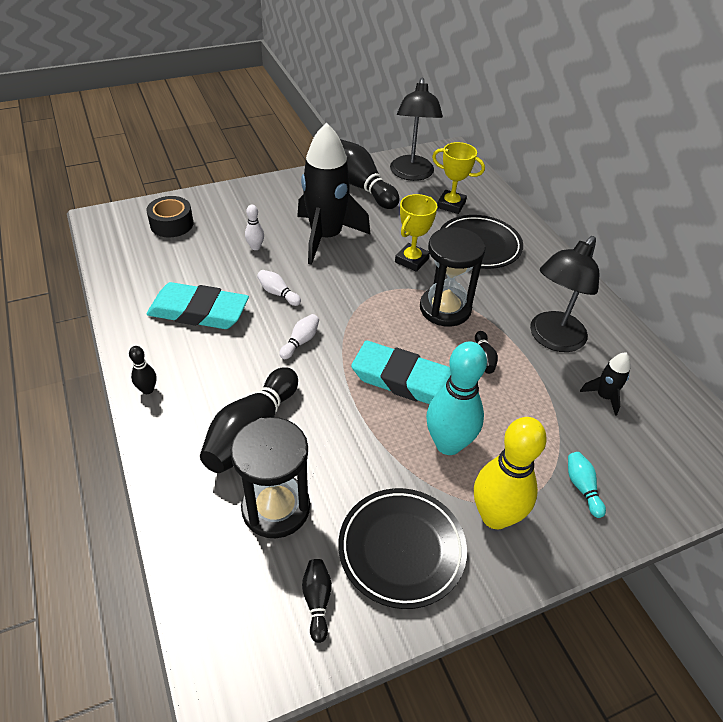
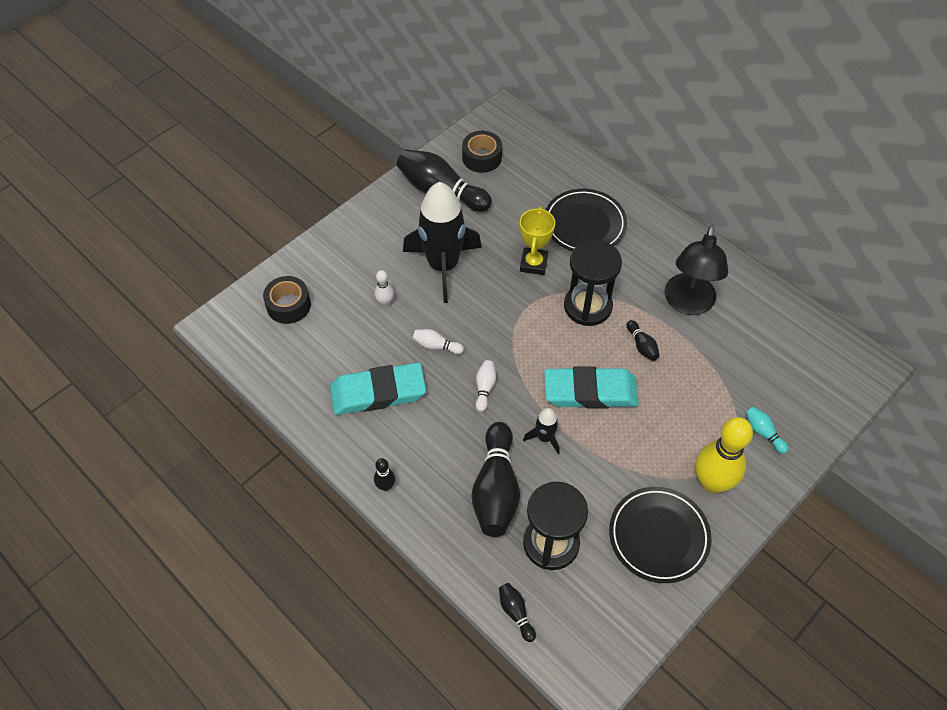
camera: 20 degrees left, 10 degrees up
black bowling pin [302,559,332,643] -> black bowling pin moved to [499,583,536,642]
black lamp [390,78,443,181] -> black tape [462,131,502,173]
turquoise bowling pin [426,342,487,455] -> none
yellow trophy [432,142,485,214] -> none
black rocket [580,352,630,416] -> black rocket moved to [523,408,560,454]

